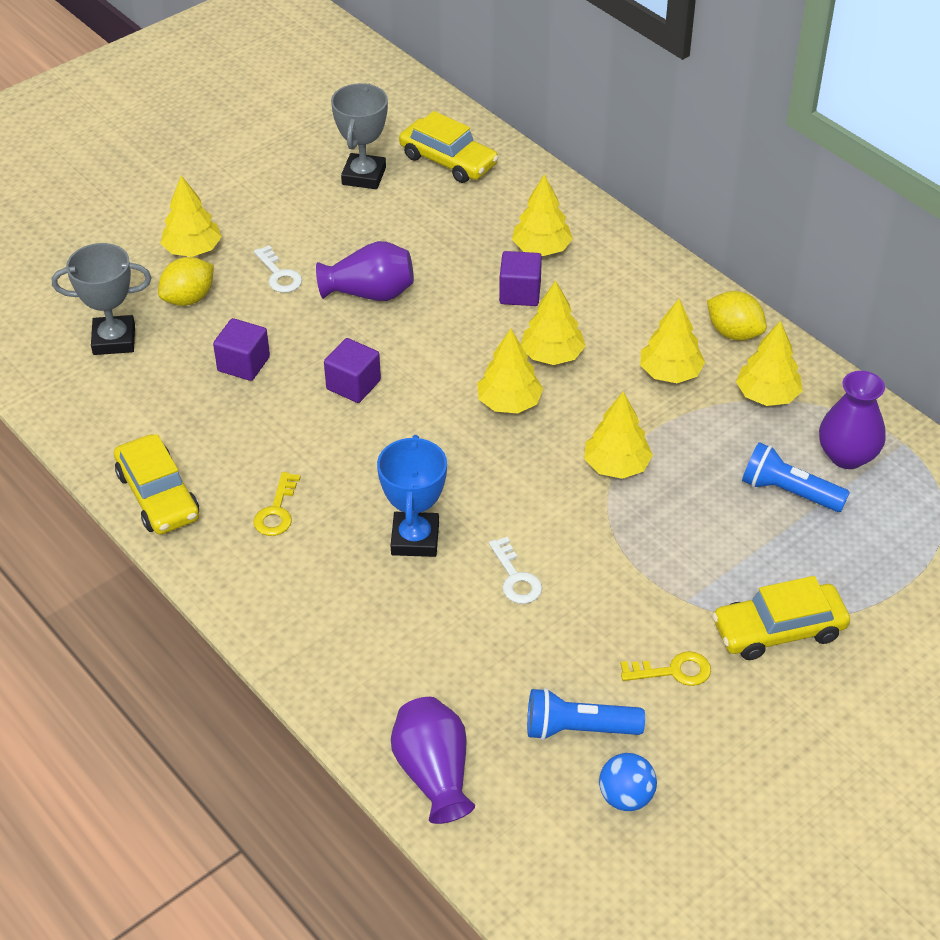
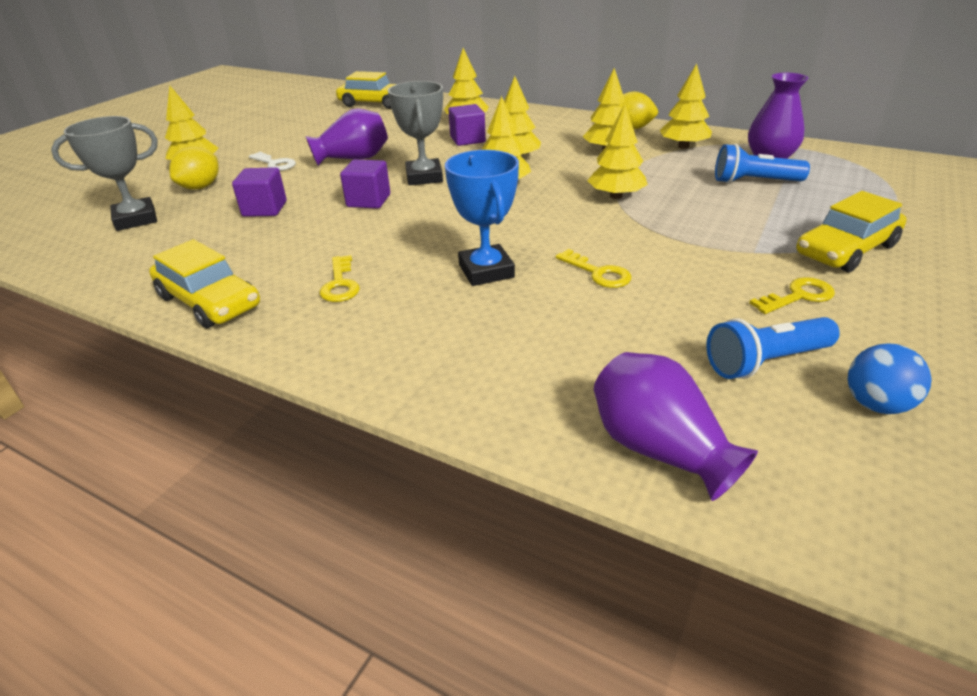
camera: 20 degrees left, 10 degrees down
grey trophy [331,83,388,189] -> grey trophy moved to [388,81,443,185]
white key [489,537,542,604] -> yellow key [556,249,631,288]

